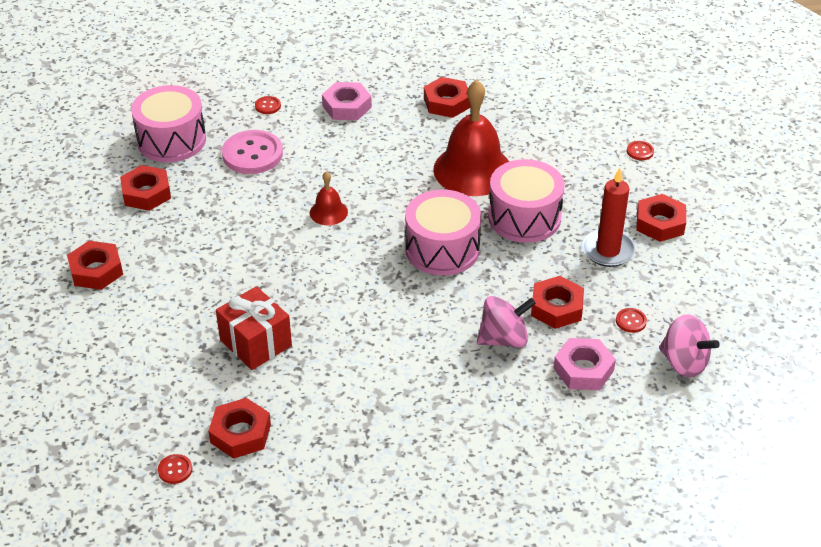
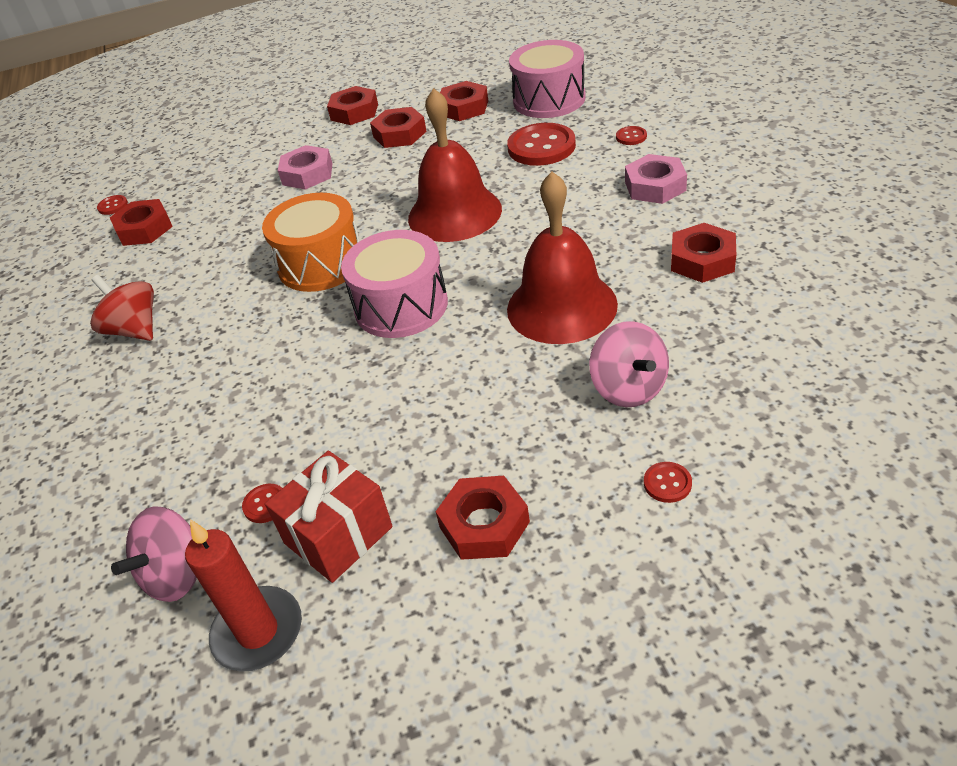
camera: 90 degrees right, 0 degrees up
red gift [216,286,292,370] -> red gift moved to [265,451,393,583]
pink button [222,130,283,174] -> red button [507,123,576,166]
red bell [310,171,348,225] -> red bell [408,88,502,242], size x2.14
pink spinning top [477,296,536,348] -> pink spinning top moved to [589,321,669,407]
pink drum [488,159,565,243] -> none
red nut [531,276,584,329] -> red nut moved to [370,107,427,148]
pink nut [553,338,616,390] -> pink nut moved to [278,145,332,190]
red candle [582,168,636,267] -> red candle moved to [185,519,302,672]
none -> red spinning top [90,275,154,341]
none -> orange drum [262,193,360,292]

